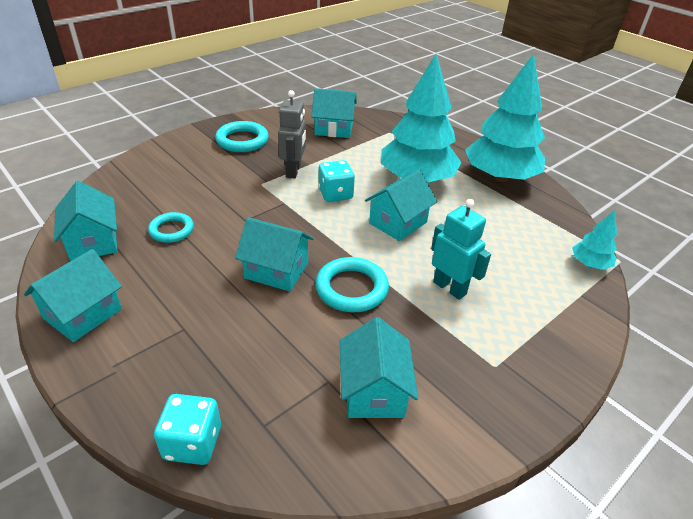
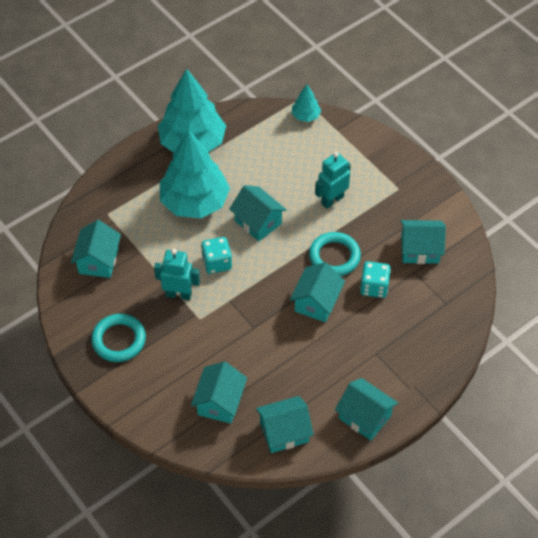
camera: 85 degrees left, 15 degrees up
turquoise ring [148,212,194,243] -> none
turquoise dice [154,394,221,465] -> turquoise dice moved to [360,261,391,298]
grey robot [278,90,306,179] -> turquoise robot [154,249,200,300]
none -> turquoise house [191,361,247,424]

